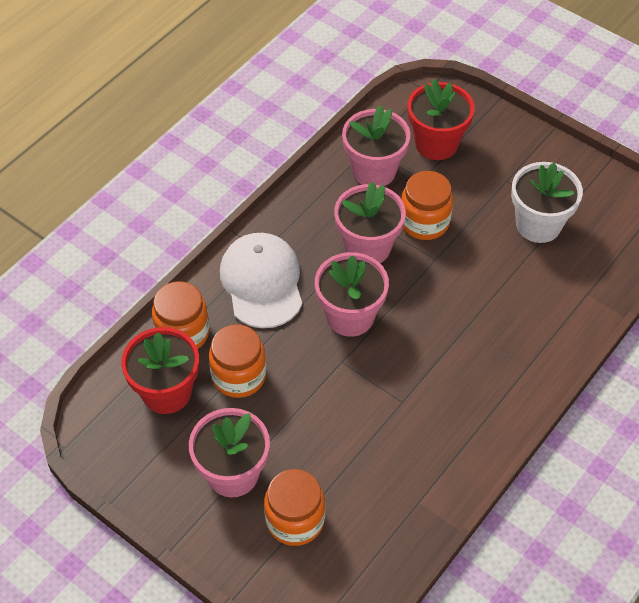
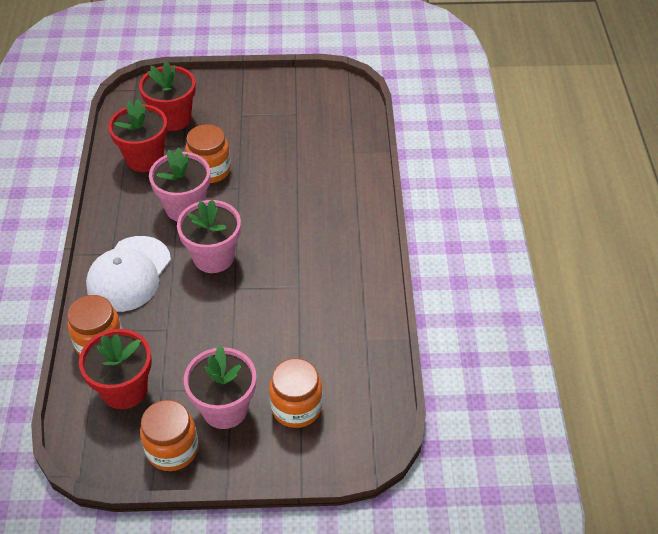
camera: 40 degrees left, 5 degrees down
orange jar [209,324,267,398] -> orange jar moved to [140,400,198,471]
white cap [220,233,302,328] -> white cap turned 105 degrees counterclockwise [86,236,171,312]
pink flower pot [342,105,410,186] -> red flower pot [108,99,168,172]
white flower pot [511,162,583,243] -> none

